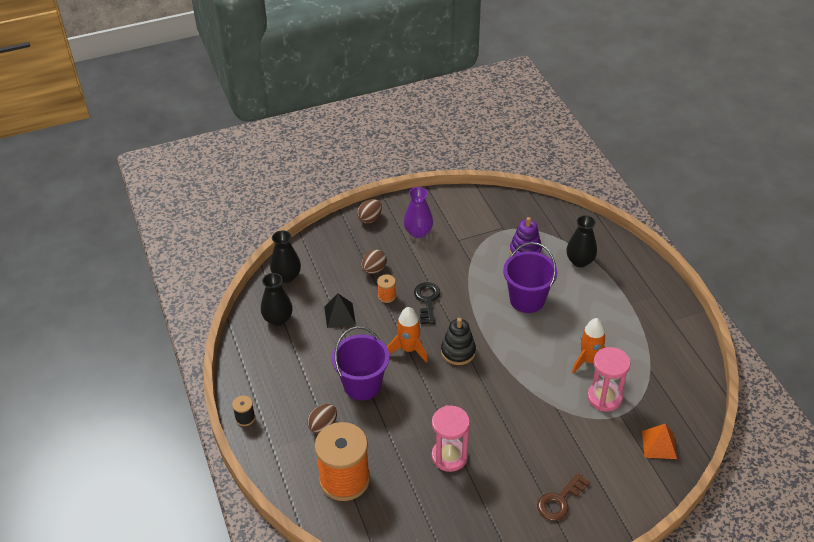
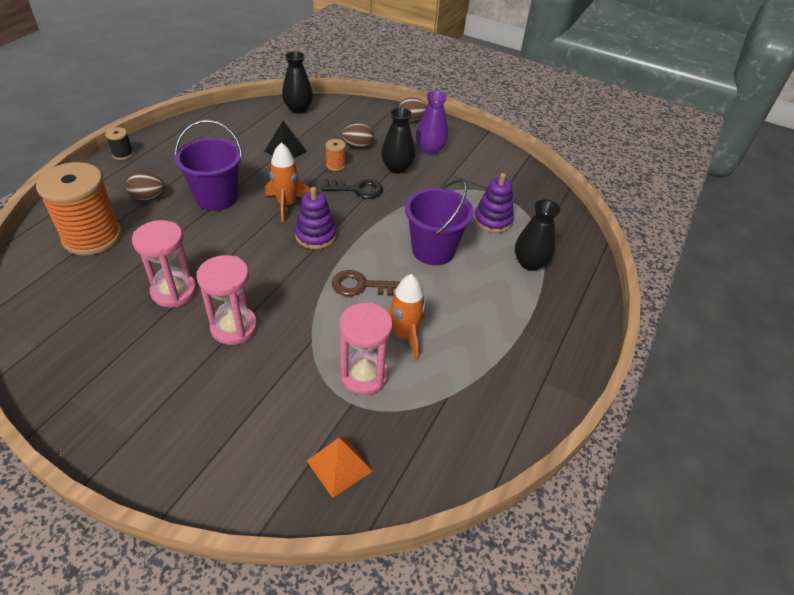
camera: 45 degrees right, 0 degrees up
black vase [261,273,293,326] -> black vase moved to [381,107,415,173]
black key [414,282,440,324] -> black key turned 45 degrees clockwise [321,179,383,199]
black stacking toy [441,318,476,365] -> purple stacking toy [295,187,336,249]
brown key [537,473,590,521] -> brown key moved to [332,270,401,296]
none -> pink hourglass [196,255,257,345]

